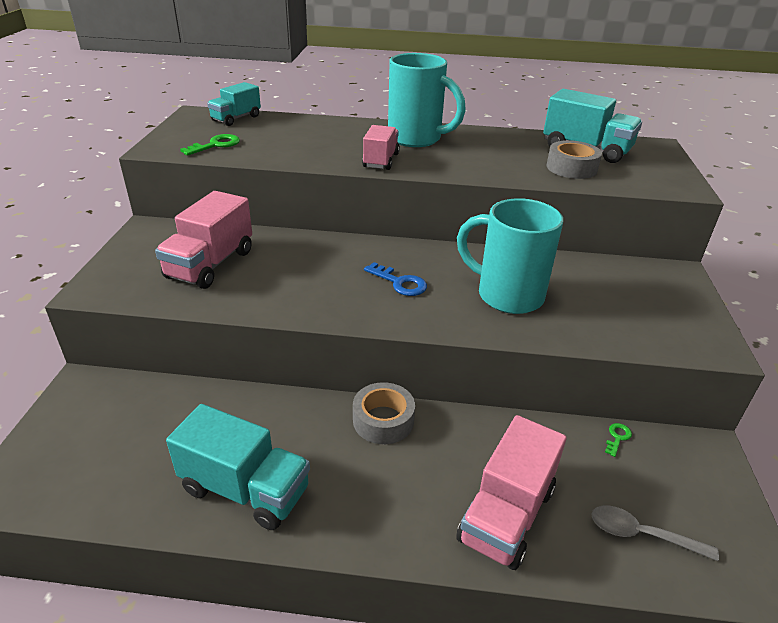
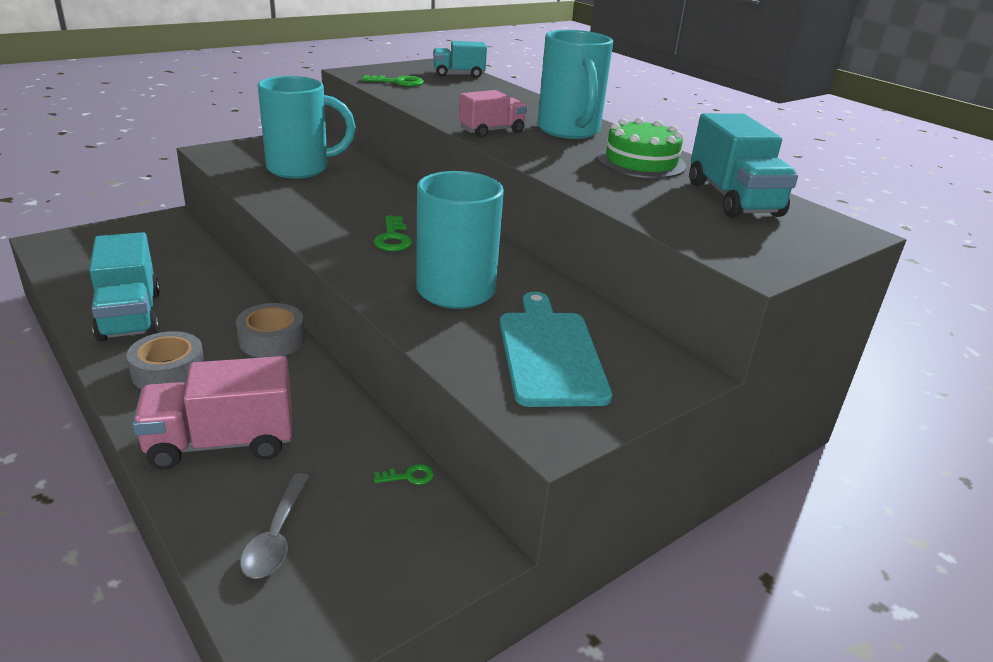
camera: 45 degrees right, 5 degrees down
pink truck [155,191,252,289] -> turquoise mug [258,76,356,179]
blue key [364,262,427,296] -> green key [374,216,412,251]
grey tape [547,140,602,179] -> grey tape moved to [127,331,205,389]
grey spoon [591,505,719,561] -> grey spoon turned 150 degrees counterclockwise [240,473,310,579]
none -> turquoise cutting board [500,292,612,407]
none -> green cake [597,118,686,178]

